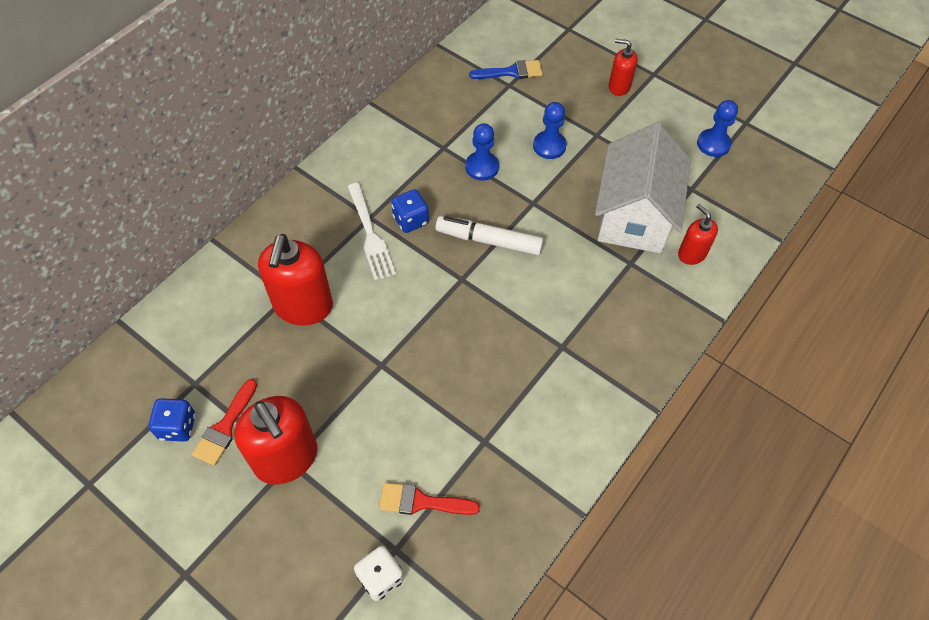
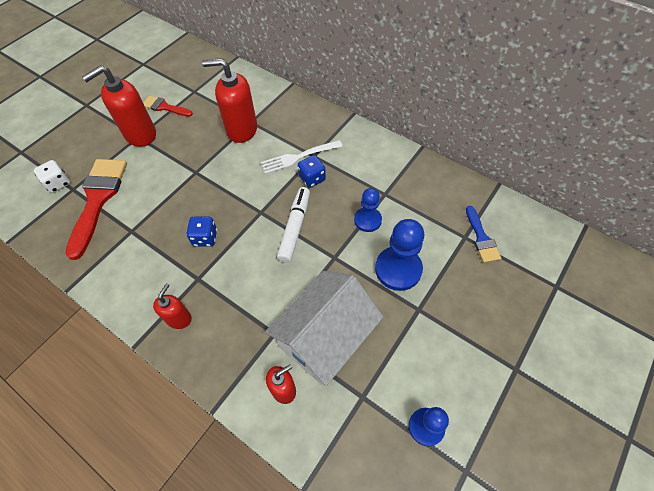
camera: 90 degrees right, 0 degrees up
blue dice [149,398,196,442] -> blue dice moved to [186,217,217,247]
red brush [379,483,480,515] -> red brush [65,159,127,260], size x1.89
blue pawn [533,102,567,159] -> blue pawn [375,219,424,291], size x1.58
white house [595,123,691,254] -> white house turned 60 degrees counterclockwise [265,271,383,386]
red soap dispenser [609,39,637,96] -> red soap dispenser moved to [153,283,192,329]

